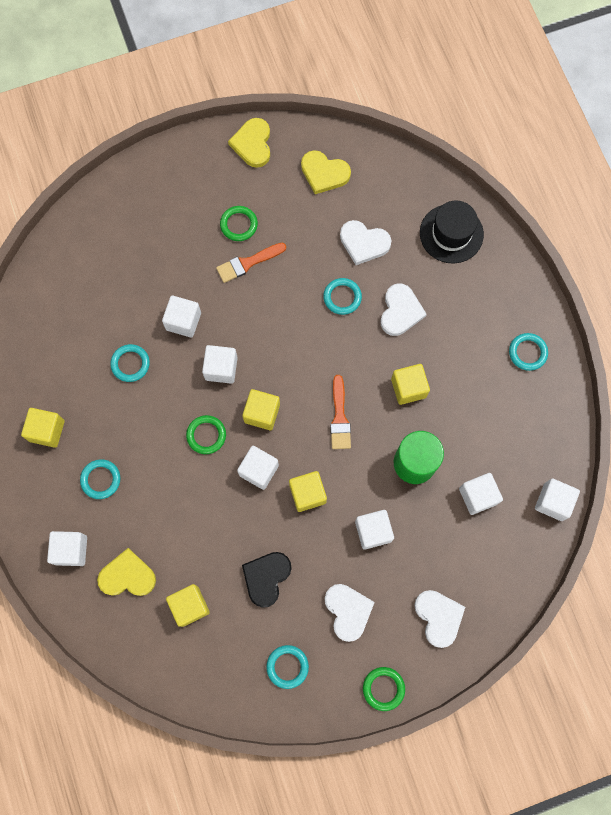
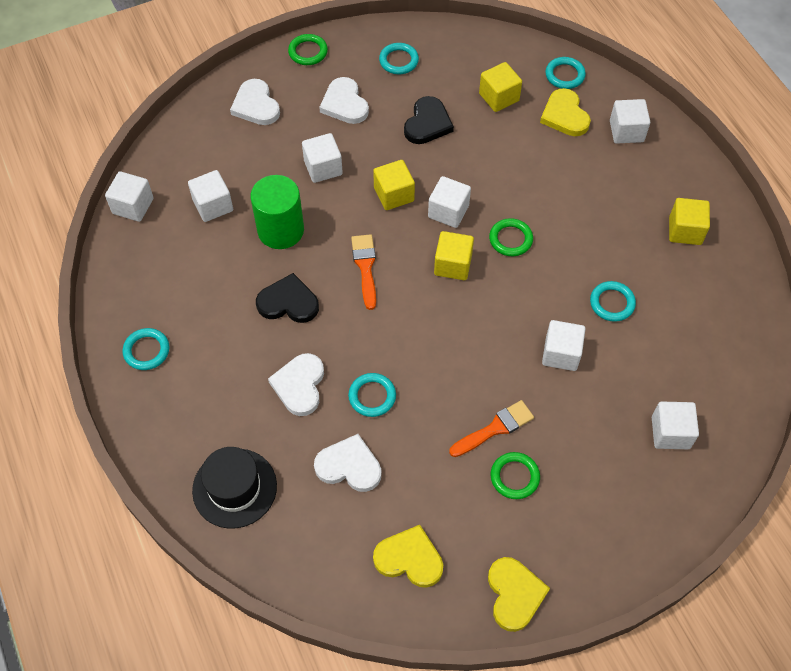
camera: 175 degrees right, 15 degrees down
turquoise ring [80,459,120,499] -> turquoise ring moved to [545,57,586,89]
yellow heart [97,548,156,596] -> yellow heart turned 75 degrees clockwise [540,88,591,136]
white cube [202,345,238,384] -> white cube moved to [652,401,699,449]
yellow cube [391,364,430,405] -> black heart [256,273,319,323]

